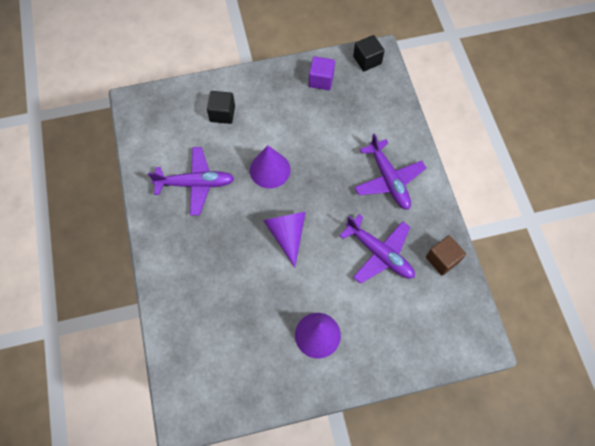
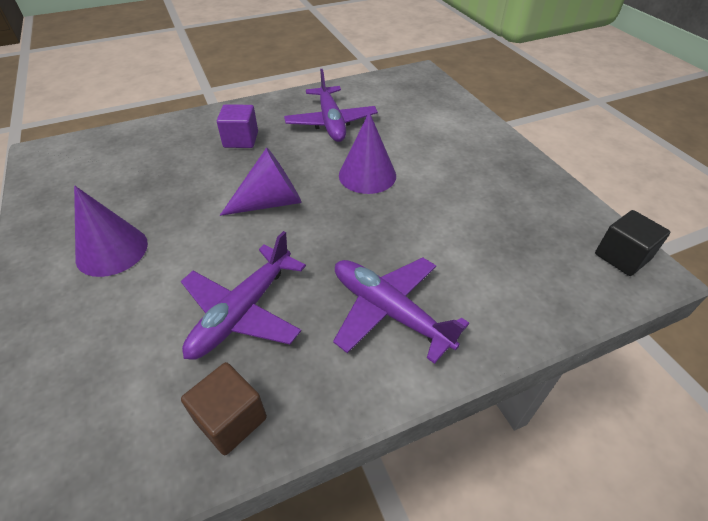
camera: 80 degrees right, 20 degrees down
black cube [207,91,235,124] -> none
purple cube [309,56,335,90] -> purple cube moved to [217,104,258,148]
purple plane [354,133,426,210] -> purple plane turned 75 degrees clockwise [333,257,469,364]

